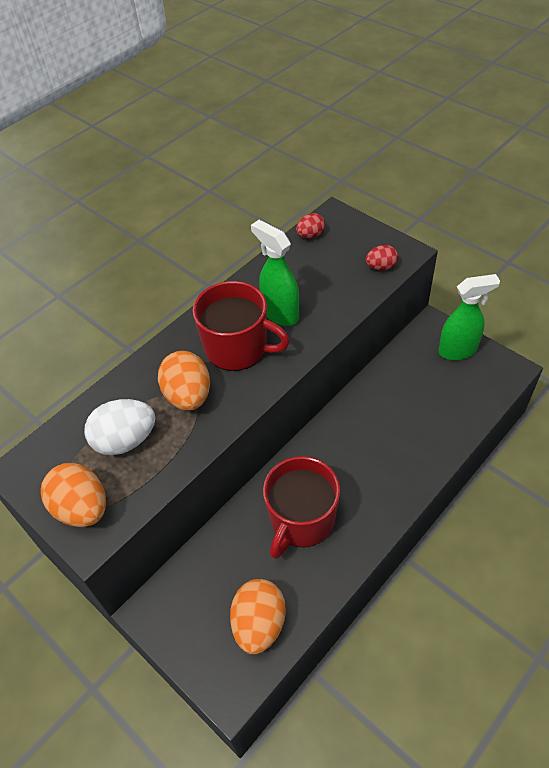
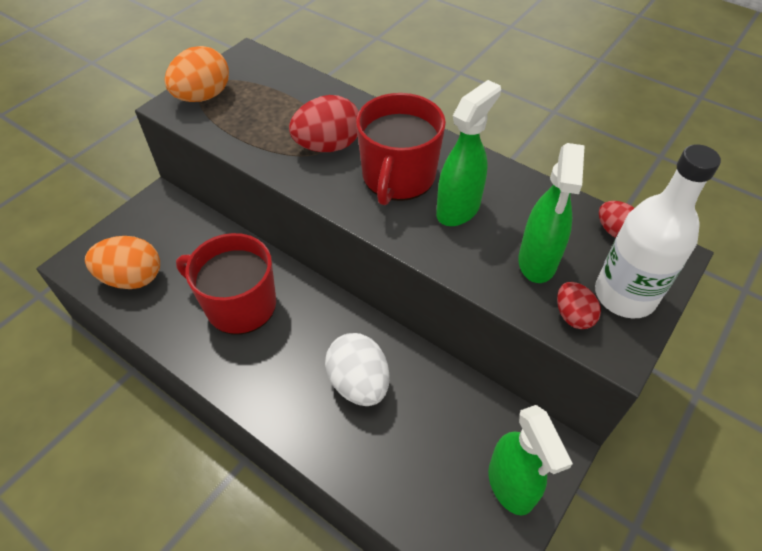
camera: 80 degrees right, 0 degrees up
white egg [84,399,155,455] -> white egg moved to [325,333,390,406]
orange egg [158,351,210,411] -> red egg [289,95,359,152]
none -> green spray bottle [518,143,585,283]
none -> white bottle [595,144,721,318]

